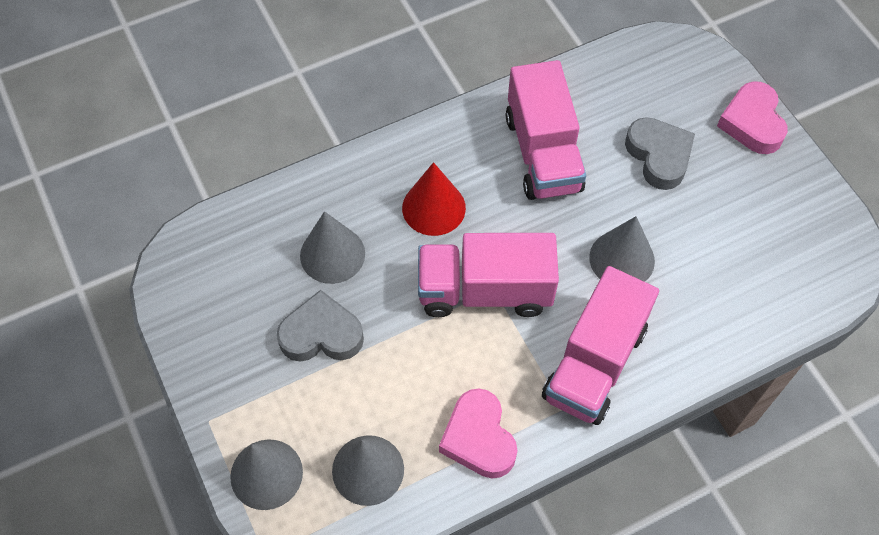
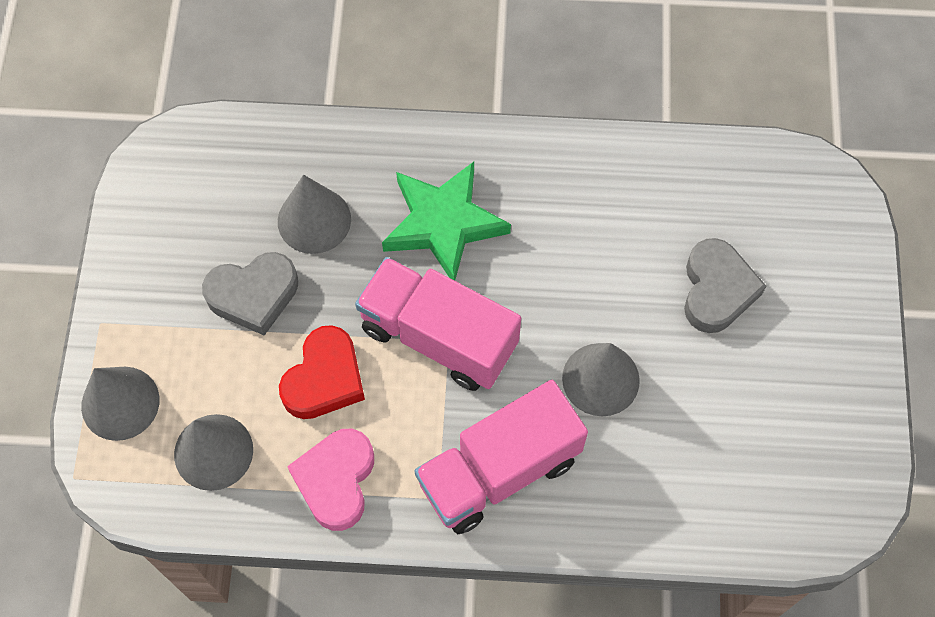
camera: 30 degrees right, 5 degrees up
grey heart [276,290,364,362] -> grey heart turned 135 degrees clockwise [202,252,298,336]
red cone [402,162,466,236] -> green star [382,162,511,281]
pink truck [506,60,586,200] -> none
pink heart [717,81,788,154] -> none
none -> red heart [279,325,365,419]

